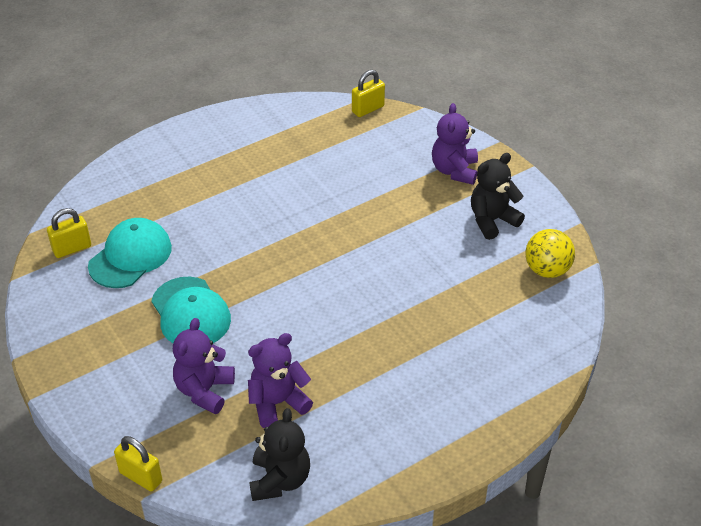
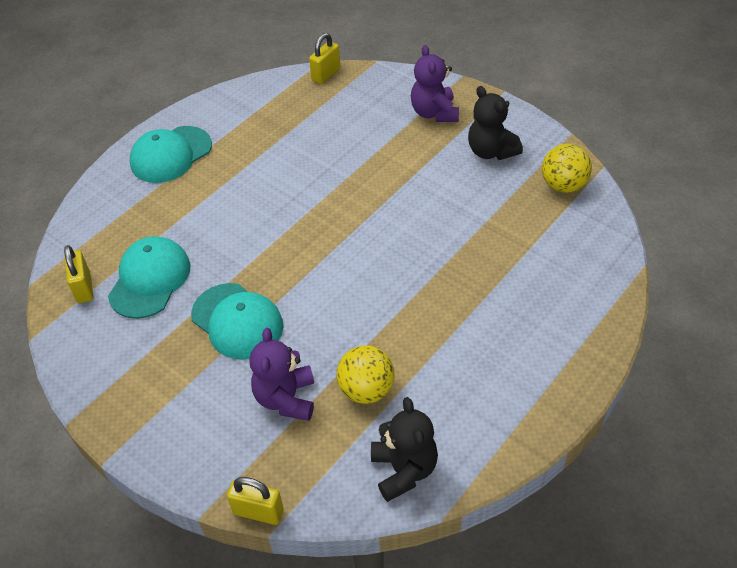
camera: 15 degrees left, 5 degrees up
yellow padlock [47,208,91,258] -> yellow padlock turned 60 degrees counterclockwise [64,245,93,303]
purple teddy bear [248,333,313,428] -> yellow ball [337,346,395,404]
black teddy bear [471,153,525,240] -> black teddy bear turned 75 degrees counterclockwise [468,86,523,160]
none -> turquoise cap [130,126,212,183]

